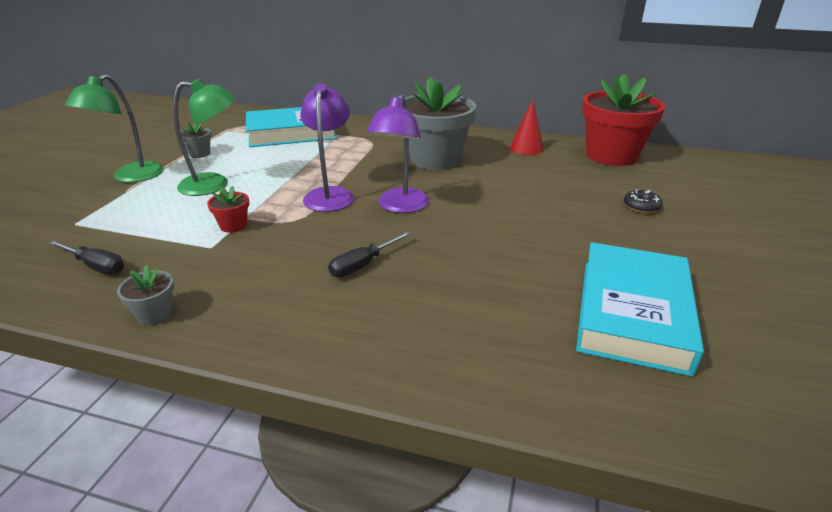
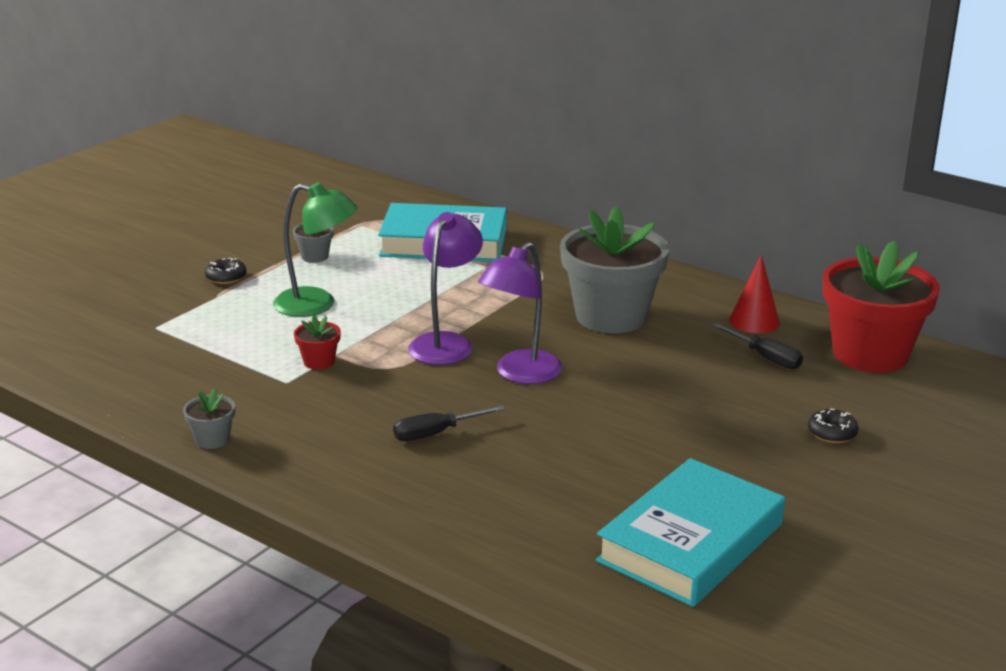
camera: 20 degrees right, 5 degrees down
black screwdriver [48,240,124,275] -> black screwdriver moved to [712,323,803,369]
green lamp [65,74,164,183] -> black donut [205,258,246,284]

